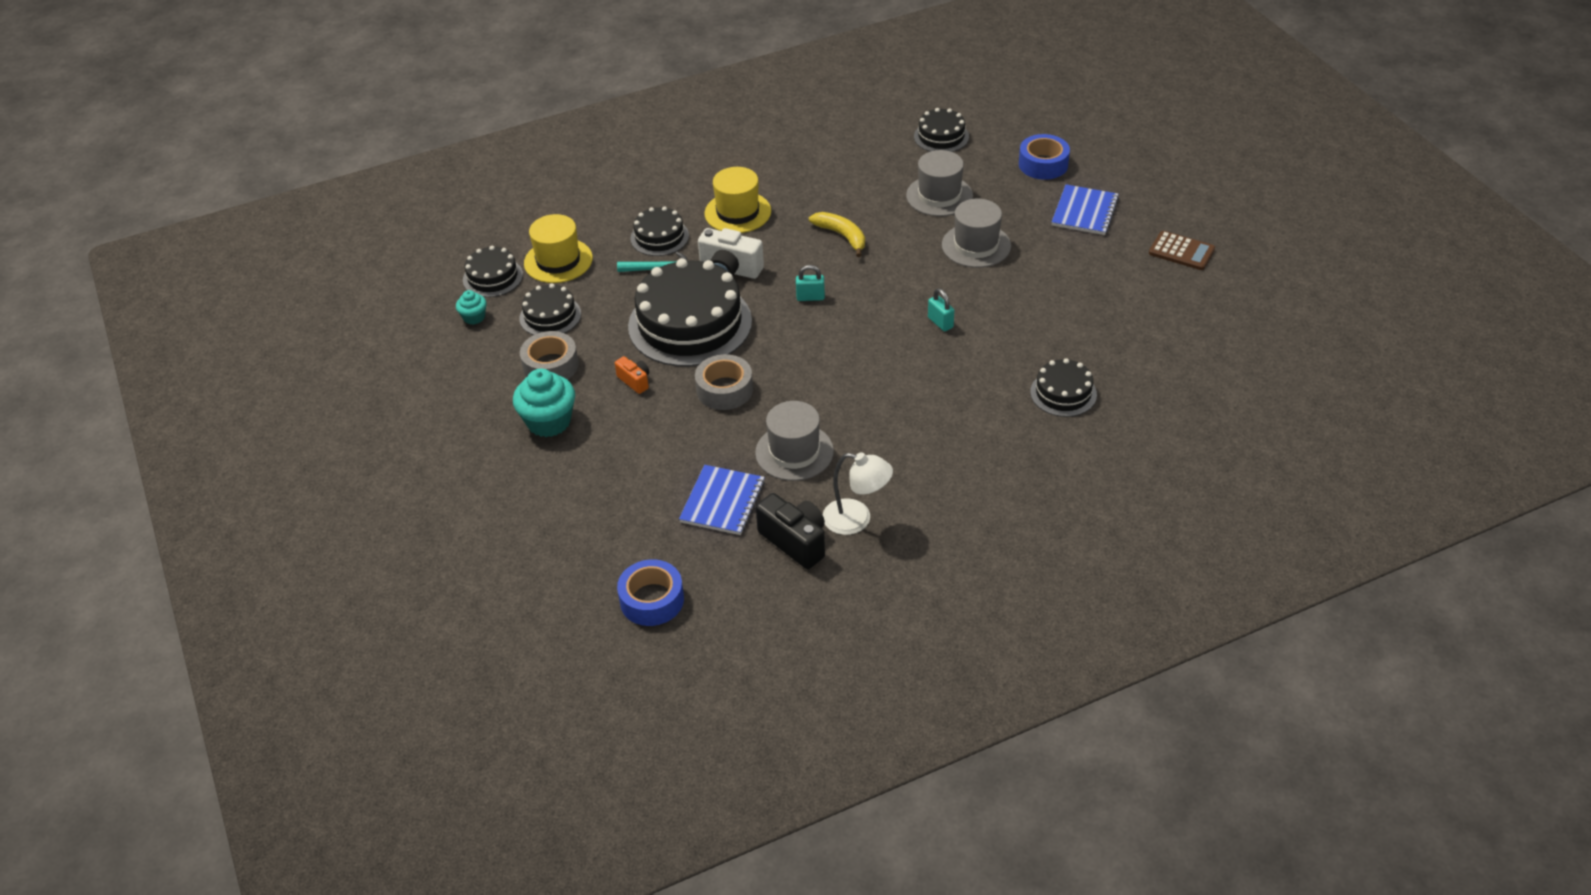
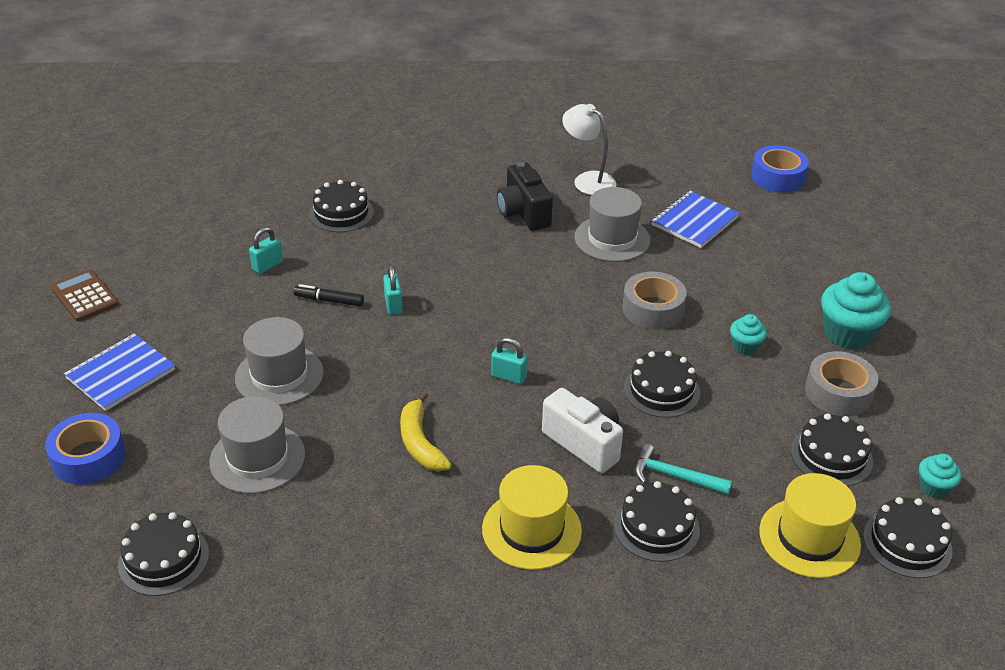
camera: 160 degrees left, 5 degrees down
orange camera [615,356,649,394] -> turquoise cupcake [730,314,767,355]
black cake [628,258,752,367] -> black cake [624,351,700,418], size x0.50
black camera [756,493,825,569] -> black camera moved to [497,162,553,231]
none -> turquoise padlock [249,227,283,274]
none -> black marker [294,284,364,306]

